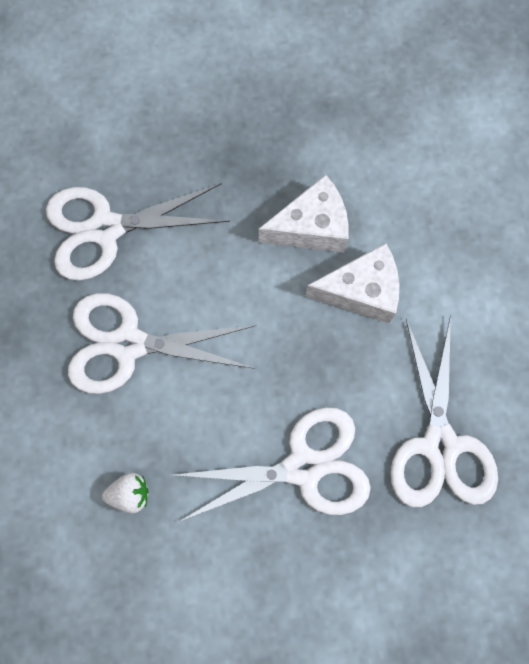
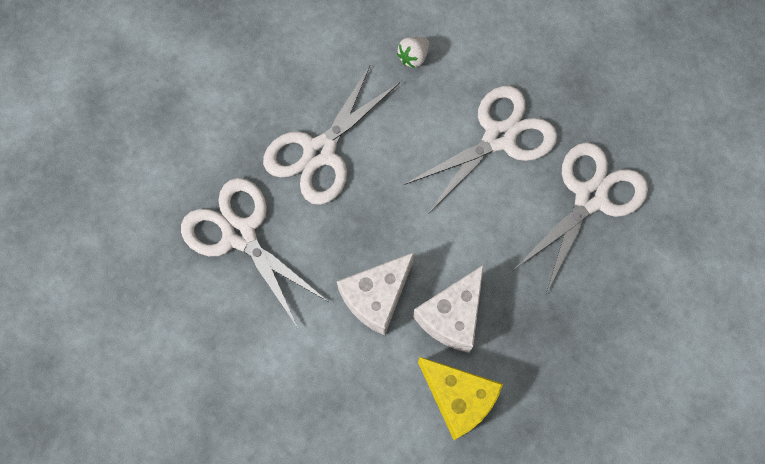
camera: 140 degrees right, 5 degrees down
none -> yellow cheese [418,357,503,440]

